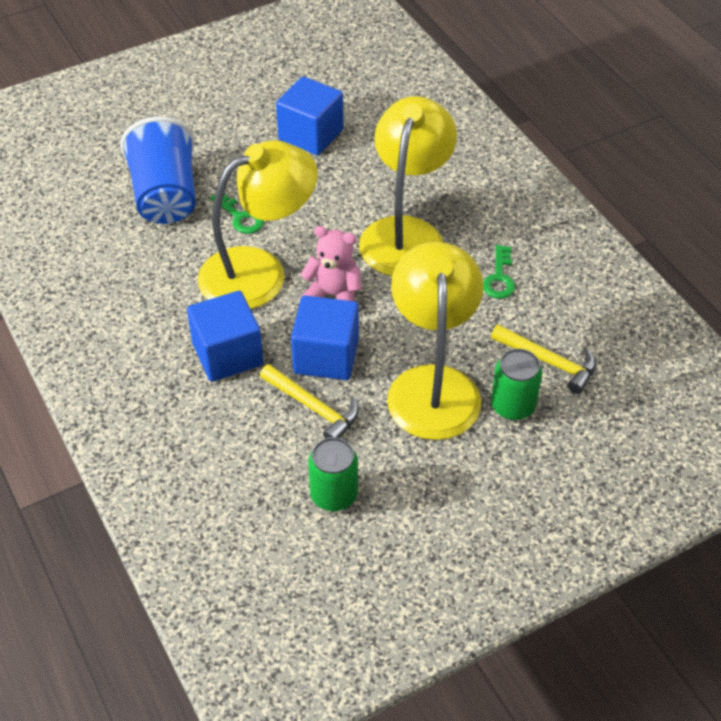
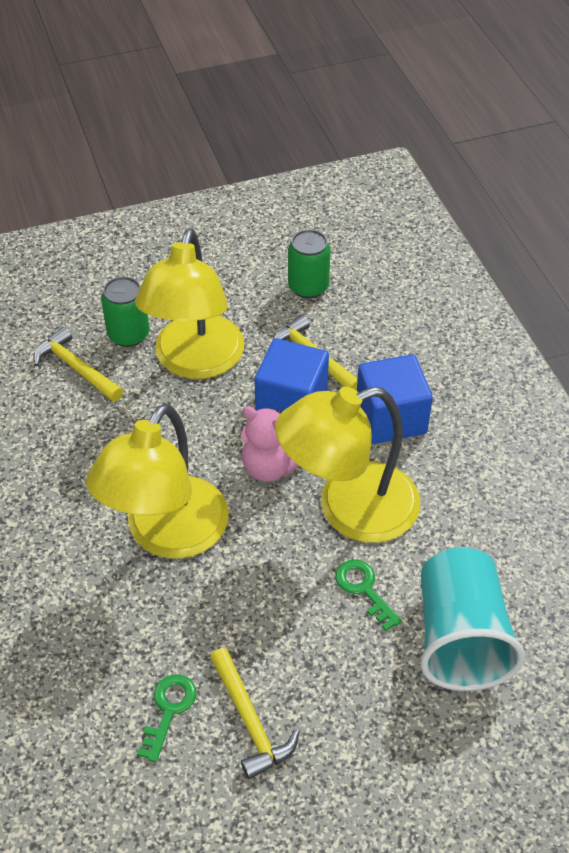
camera: 170 degrees left, 0 degrees up
blue cup [120,117,196,224] -> turquoise cup [420,547,525,691]
blue cube [276,77,344,155] -> yellow hammer [210,648,299,779]
green key [483,245,516,299] -> green key moved to [137,674,197,762]

